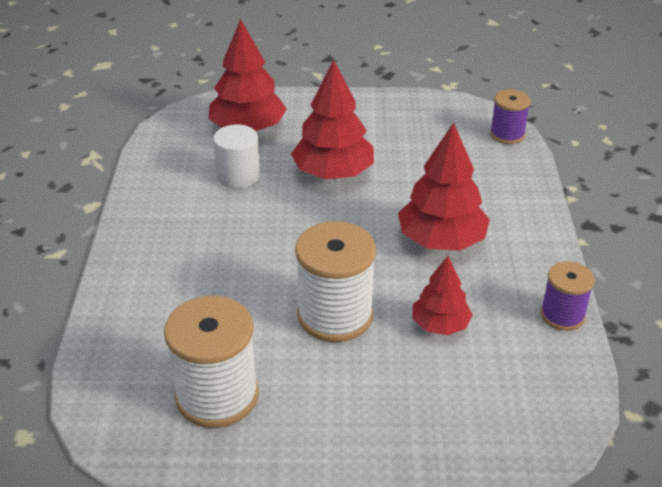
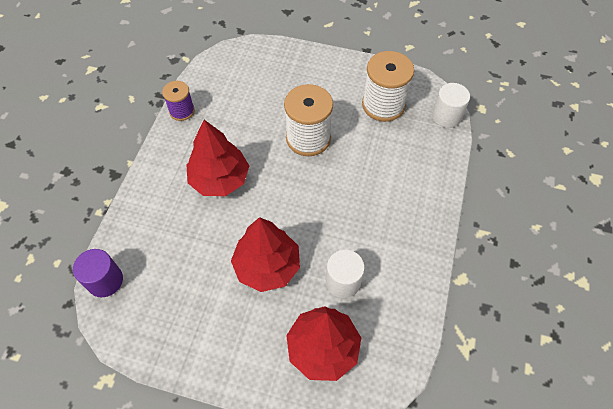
camera: 165 degrees left, 20 degrees up
red tree [412,256,473,335] -> none
purple spool [490,89,531,144] -> purple cylinder [73,249,123,297]
none -> white cylinder [432,83,470,128]

